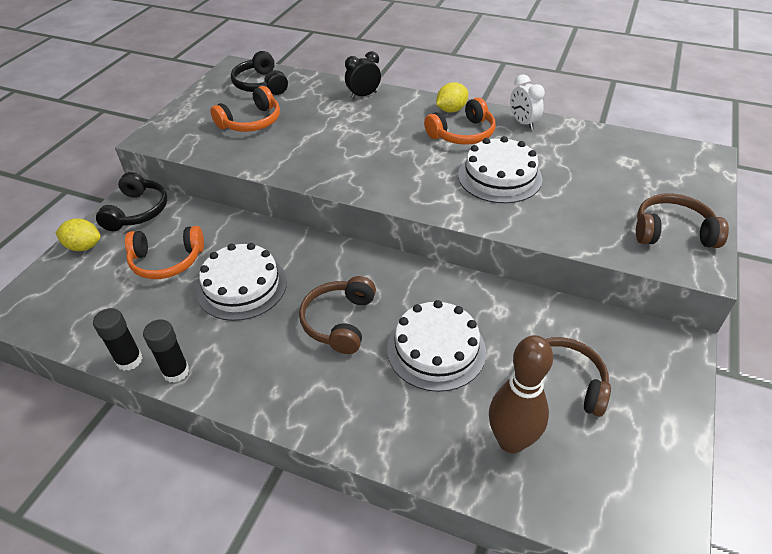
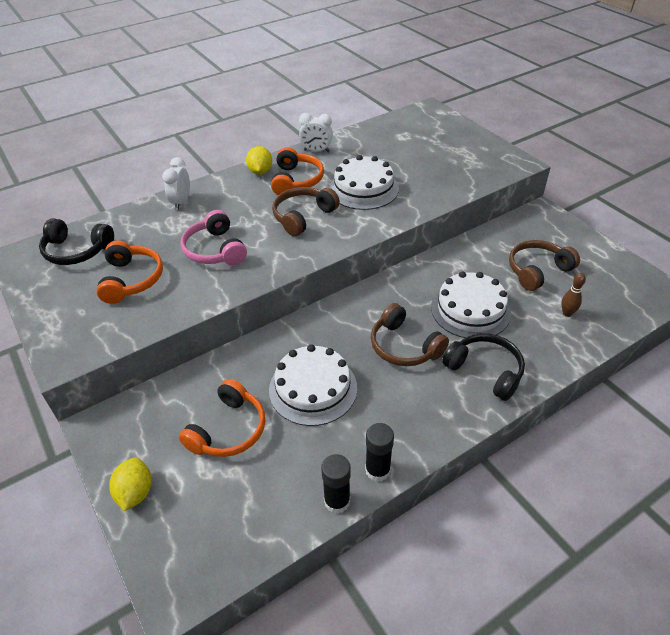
camera: 55 degrees left, 0 degrees up
yellow lemon [56,219,101,251] -> yellow lemon turned 45 degrees counterclockwise [109,458,152,511]
black headphones [96,172,167,231] -> black headphones moved to [442,333,525,401]
black clock [345,51,381,99] -> white clock [162,157,190,210]
brown bowling pin [489,335,553,453] -> brown bowling pin [561,273,586,317], size x0.46
brown headphones [636,193,729,248] -> brown headphones moved to [272,187,340,236]
none -> pink headphones [181,210,247,265]

